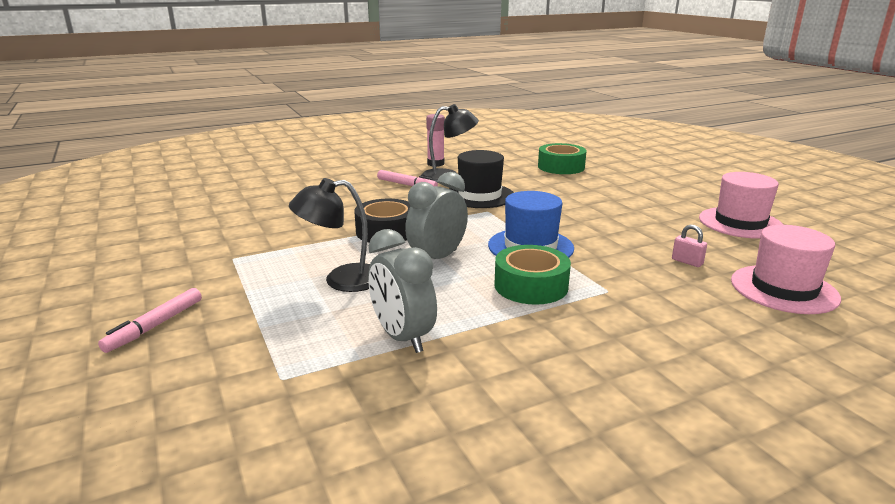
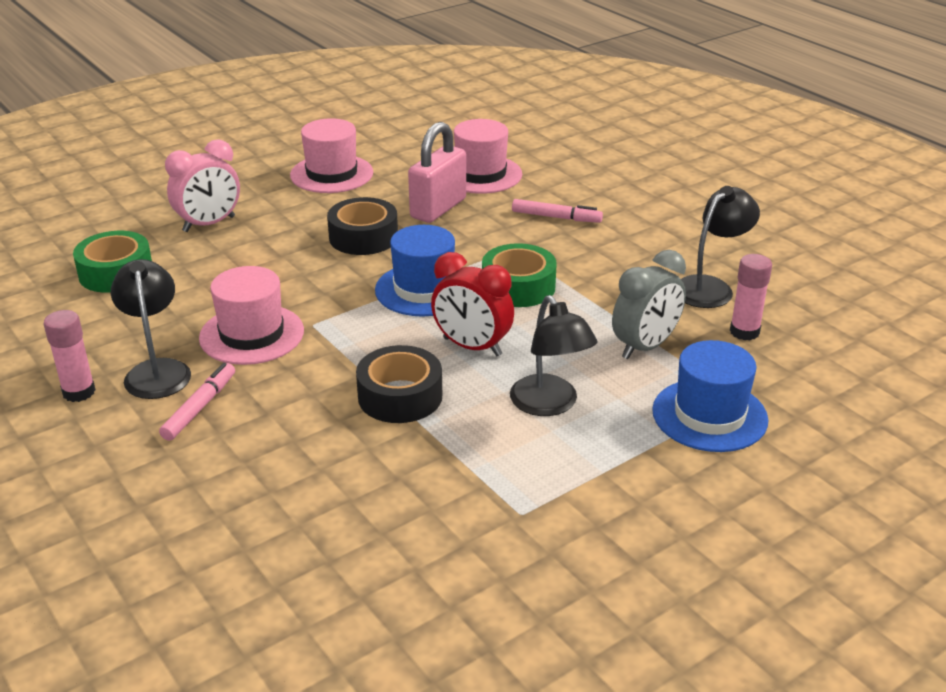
camera: 100 degrees left, 10 degrees up
pink marker [98,288,202,353] -> pink marker moved to [512,199,603,223]
grey clock [405,172,468,259] -> red clock [431,252,514,356]
black hat [450,150,514,208] -> pink hat [199,266,304,365]
pink padlock [672,225,707,267] -> pink padlock [408,122,466,223], size x2.35
none -> pink clock [165,139,240,232]
none -> black tape [327,197,398,255]
none -> blue hat [652,340,768,452]
none -> black lamp [681,186,760,308]
none -> pink glue stick [730,254,772,340]

